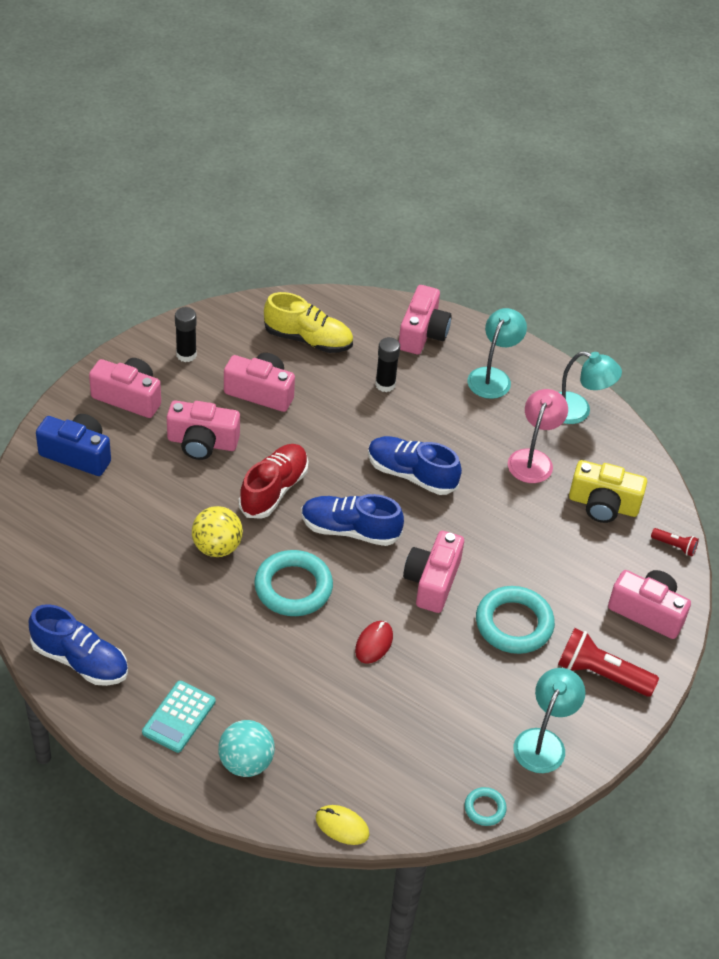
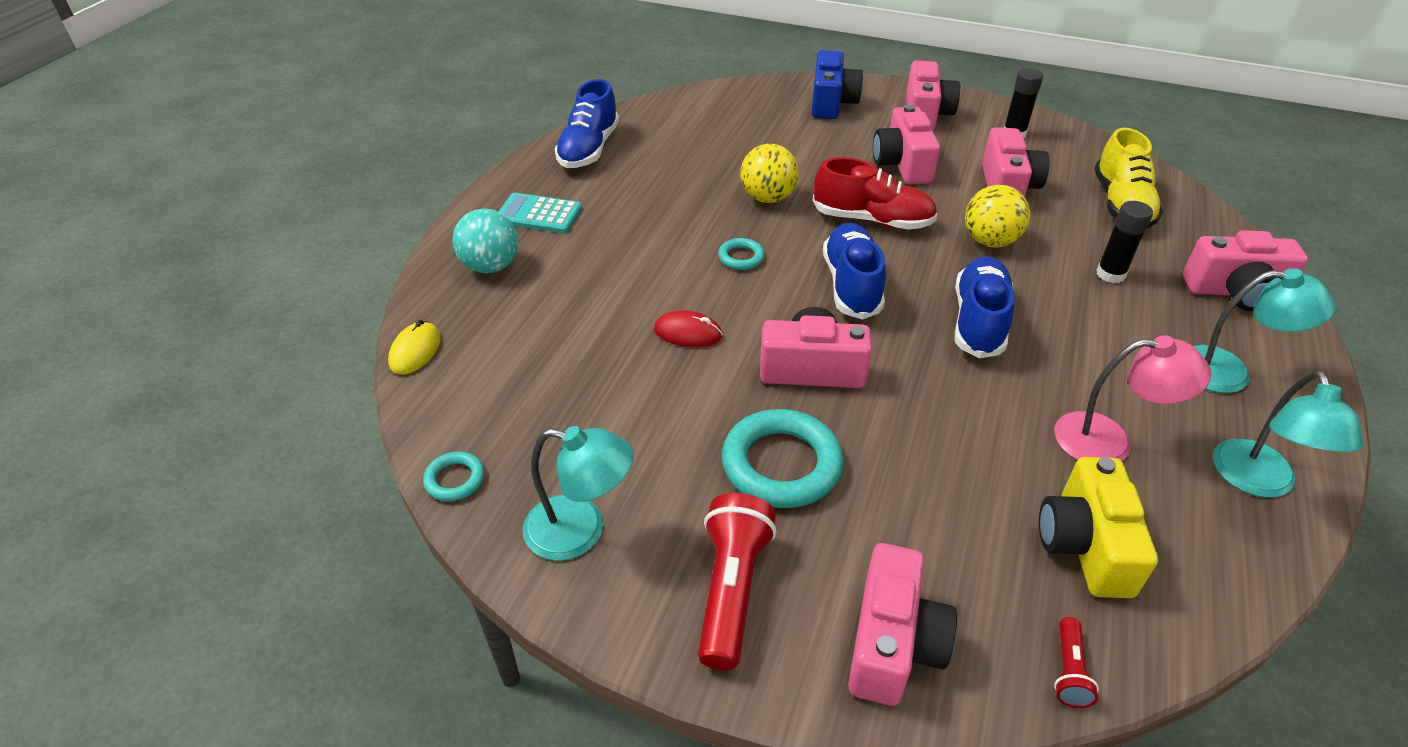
camera: 80 degrees right, 5 degrees down
turquoise ring [254,550,333,616] -> turquoise ring [718,238,765,270], size x0.49
none -> yellow ball [965,185,1030,248]

